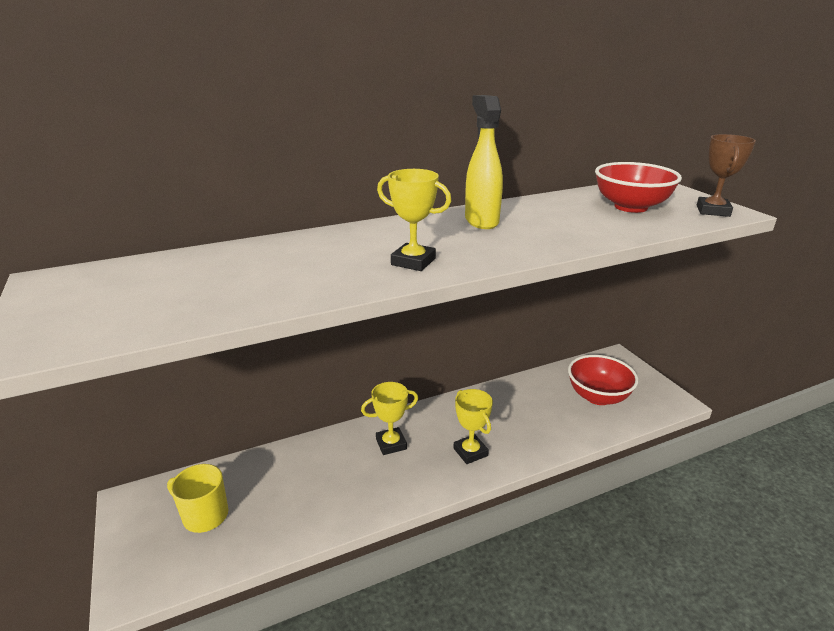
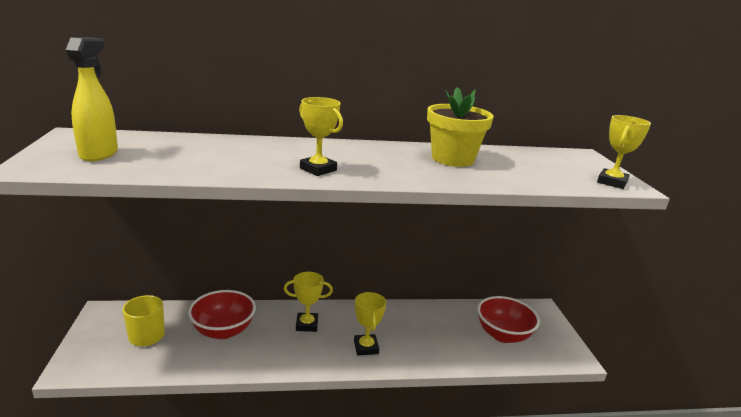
camera: 15 degrees right, 5 degrees down
yellow spray bottle [465,95,503,229] -> yellow spray bottle moved to [66,37,118,161]
red bowl [595,162,682,213] -> red bowl moved to [188,290,256,339]
brown trophy [697,134,756,217] -> yellow trophy [597,115,651,189]
none -> yellow flower pot [427,87,494,167]

